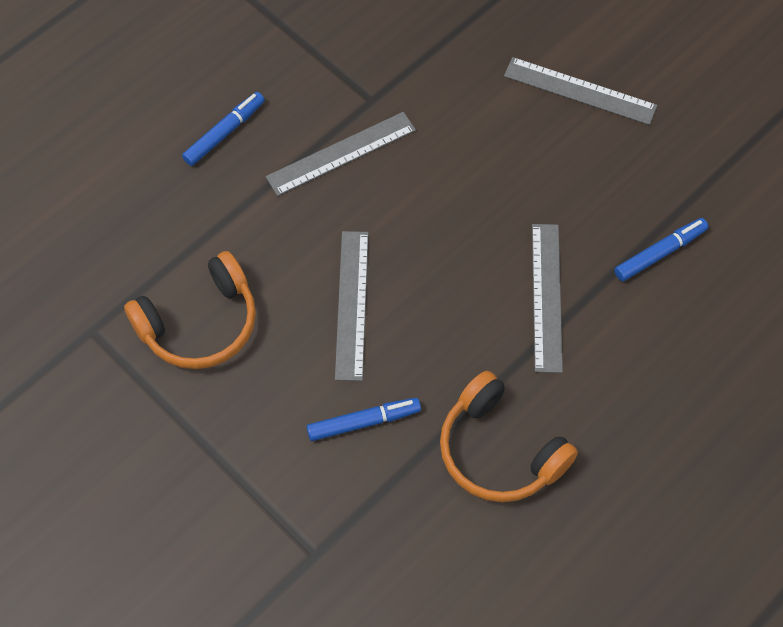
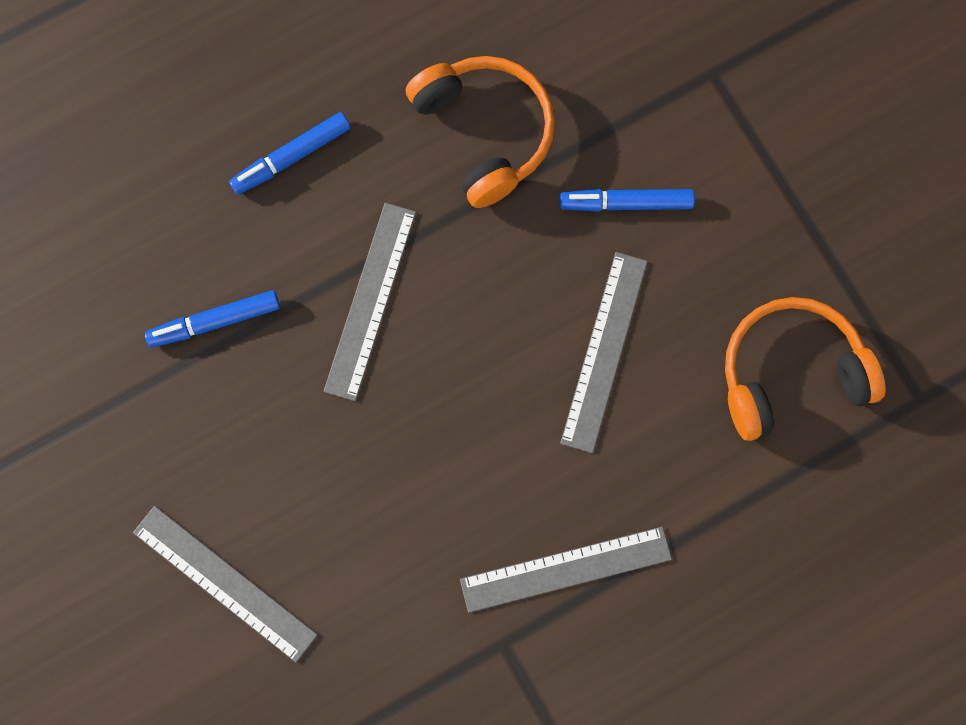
camera: 165 degrees left, 15 degrees up
blue marker [182,92,265,166] -> blue marker moved to [229,112,350,195]

